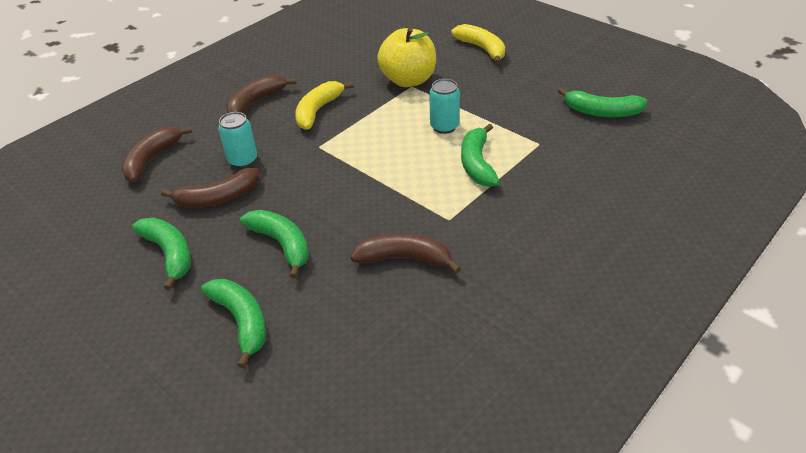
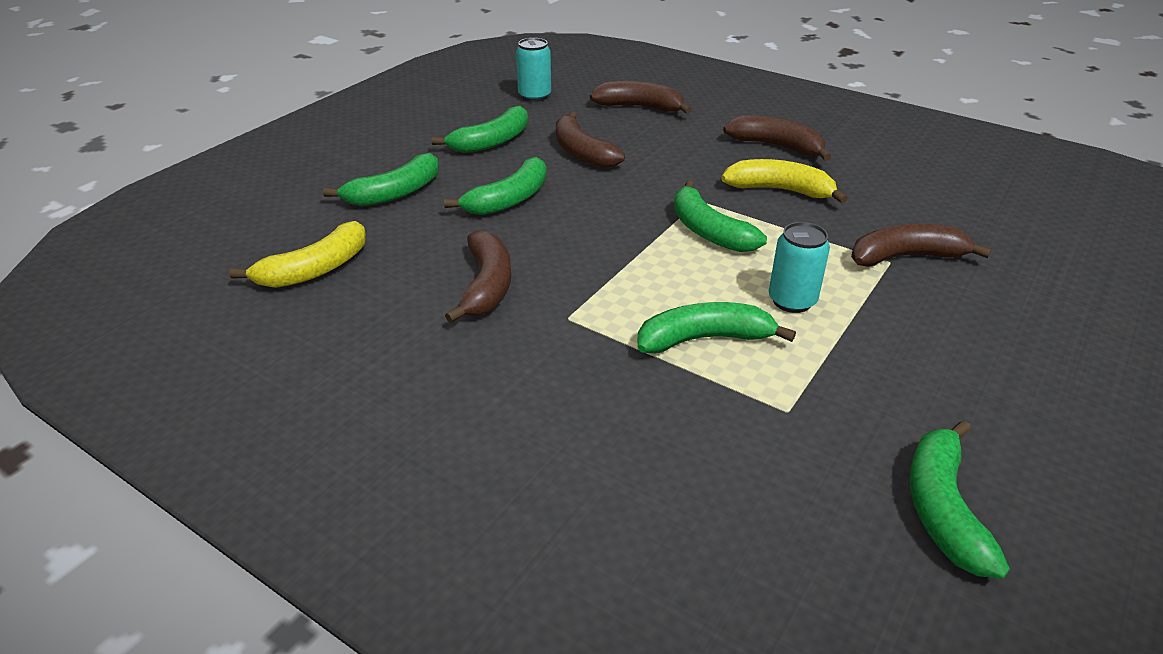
camera: 80 degrees right, 5 degrees down
turquoise can [218,112,257,168] -> turquoise can moved to [516,38,551,102]
yellow apple [377,28,436,87] -> brown banana [851,224,991,267]
yellow banana [451,24,505,64] -> yellow banana moved to [229,221,366,288]
none -> green banana [674,180,767,252]

